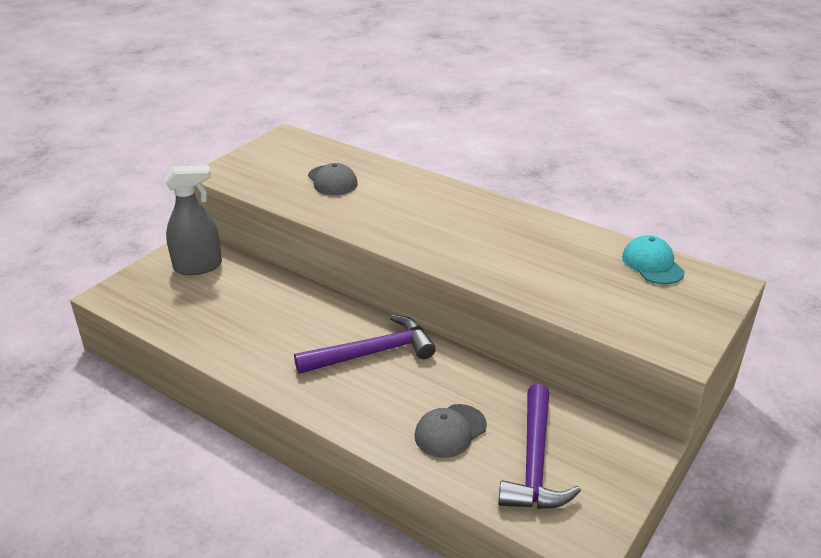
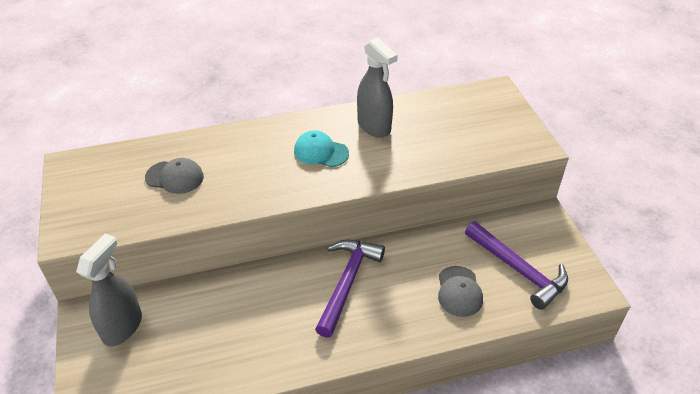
camera: 50 degrees left, 10 degrees up
turquoise cap [622,235,685,284] -> turquoise cap moved to [294,130,349,167]
none -> grey spray bottle [357,38,398,137]

